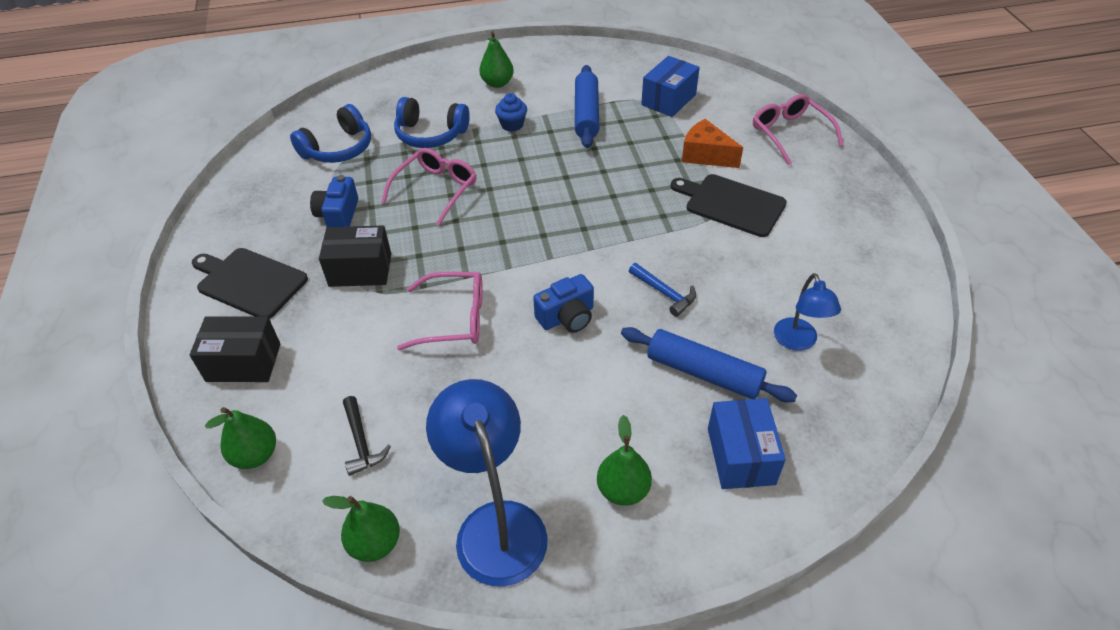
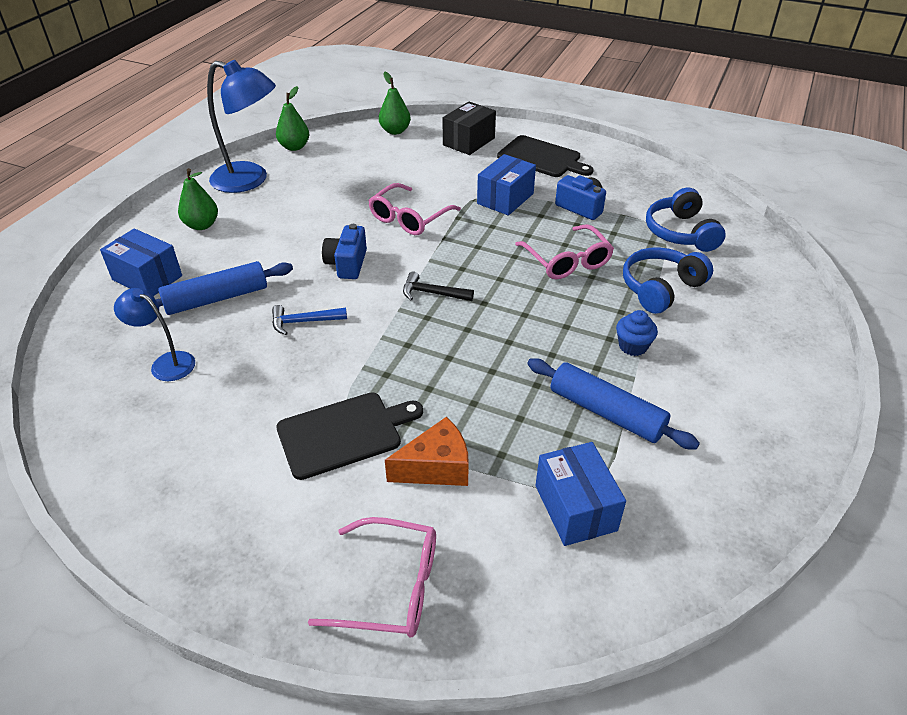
camera: 125 degrees right, 5 degrees down
black cutting board [192,248,308,319] -> black cutting board turned 60 degrees clockwise [497,135,594,177]
black box [319,225,391,287] -> blue box [477,154,536,215]
black hammer [343,396,391,476] -> black hammer moved to [403,271,474,301]
green pear [479,31,514,88] -> none

